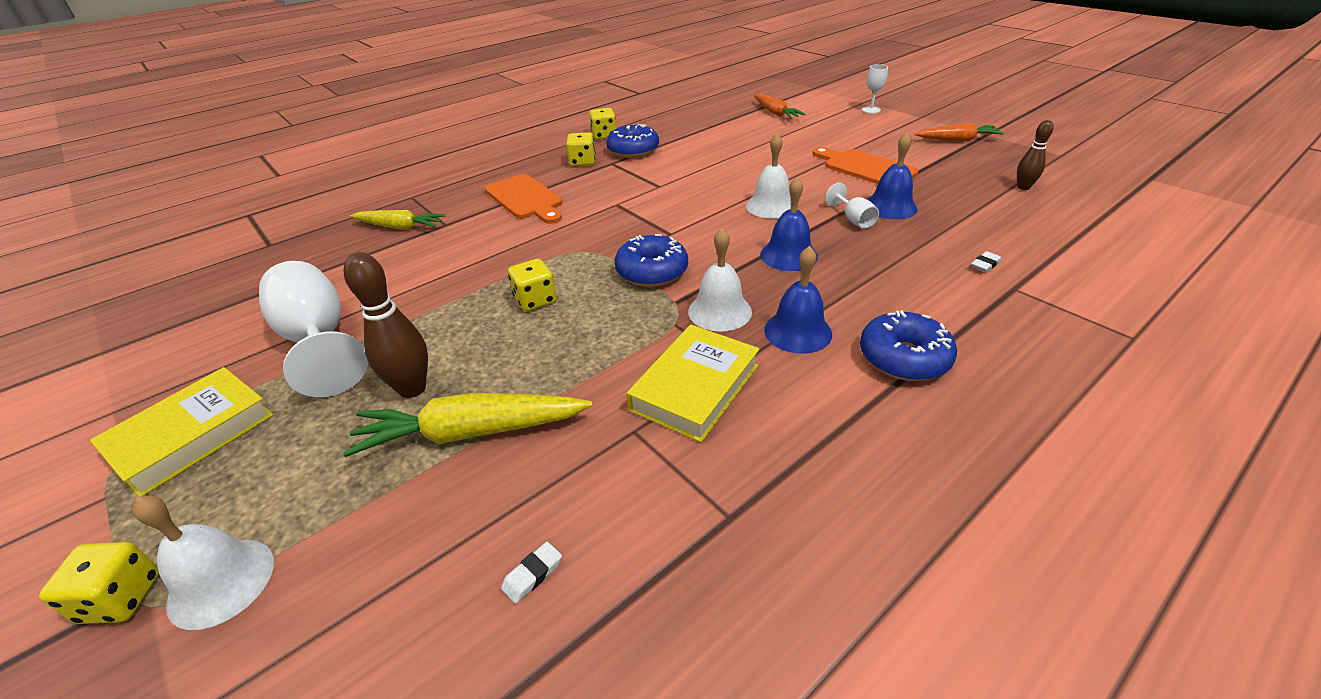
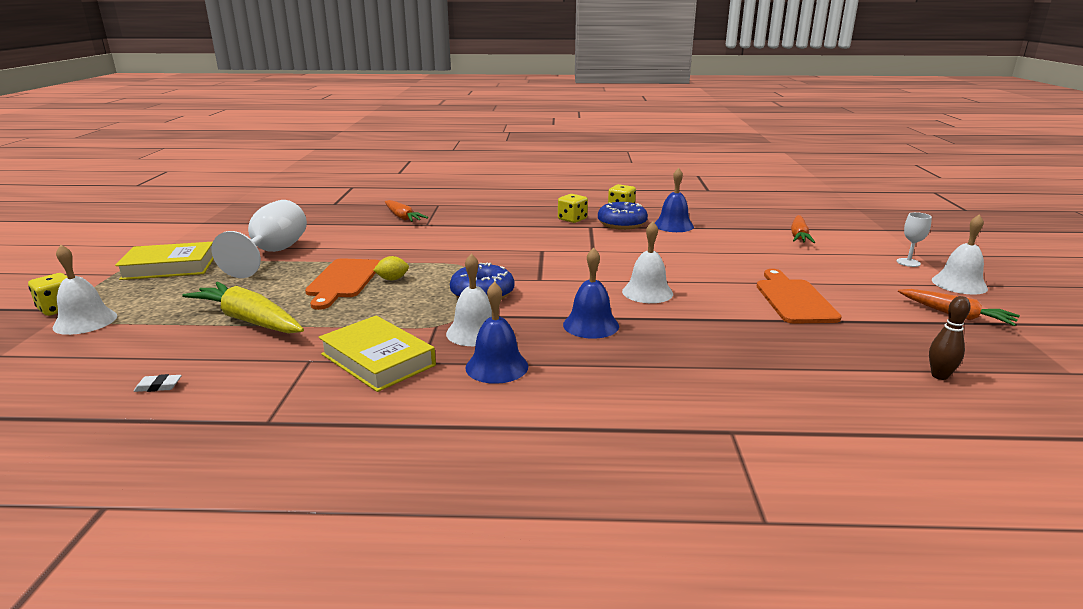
camera: 40 degrees right, 15 degrees down
brown bowling pin [343,252,428,398] -> none
yellow carrot [350,210,445,230] -> orange carrot [385,200,428,222]
orange cutting board [485,174,563,224] -> orange cutting board moved to [305,258,380,310]
yellow dice [508,259,557,311] -> yellow lemon [373,256,409,280]
yellow book [627,324,760,442] -> yellow book turned 60 degrees clockwise [319,316,436,392]
white goblet [825,183,879,229] -> none
blue donut [860,310,957,381] -> none
blue bell [868,133,917,219] -> blue bell moved to [655,168,694,232]
white eraser [971,251,1002,272] -> none
none -> white bell [932,214,988,295]

